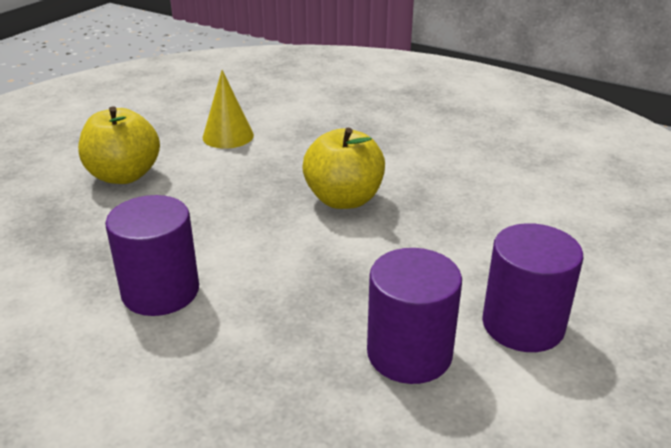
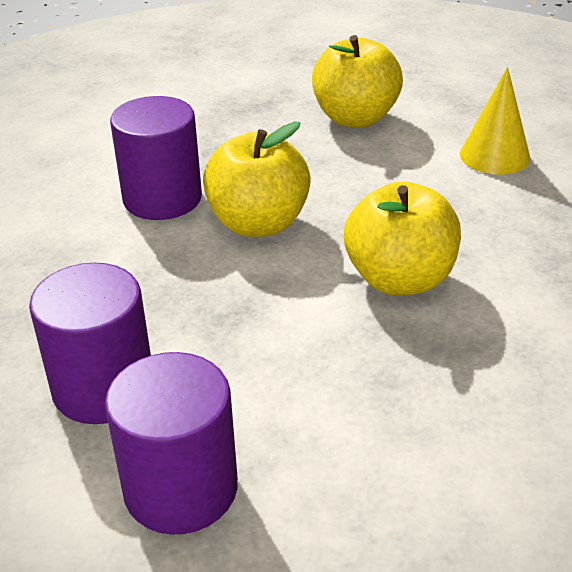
camera: 75 degrees right, 5 degrees up
none -> yellow apple [203,122,311,237]

